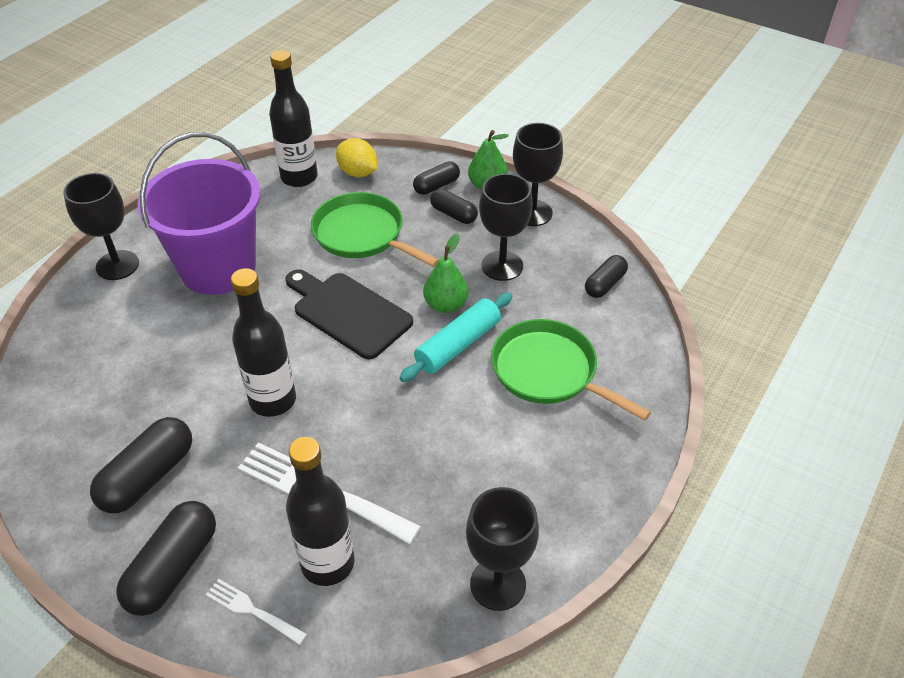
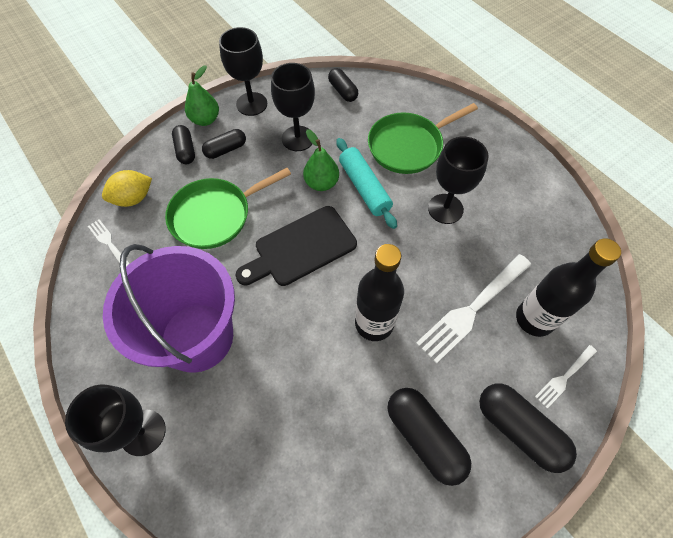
camera: 70 degrees left, 15 degrees up
black bottle [269,50,318,187] -> white fork [88,219,130,267]
black goblet [466,487,539,611] -> black goblet moved to [428,137,489,224]

